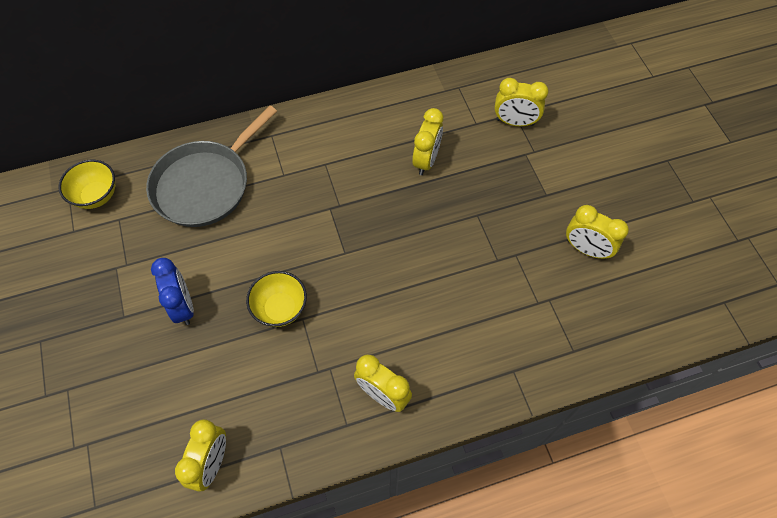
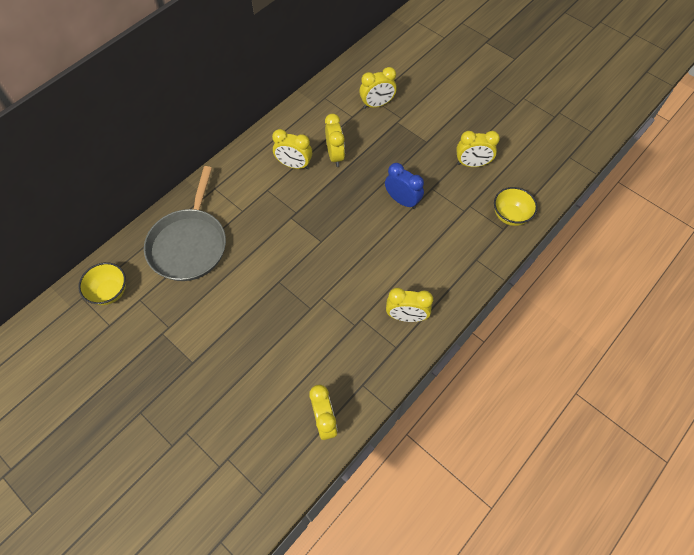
camera: 30 degrees left, 0 degrees up
blue clock [151,258,194,325] -> blue clock moved to [385,163,424,209]
yellow bowl [246,271,307,327] -> yellow bowl moved to [494,187,538,226]
none -> yellow clock [272,129,312,169]

